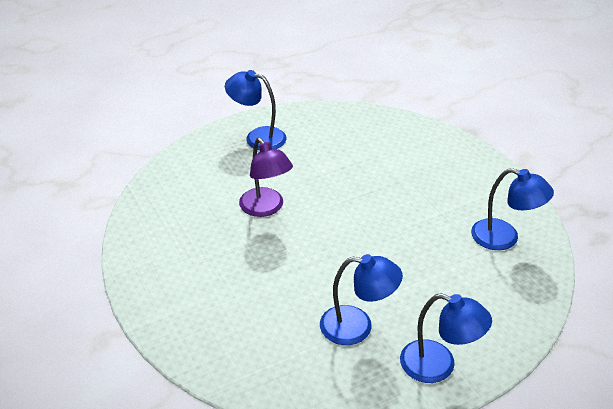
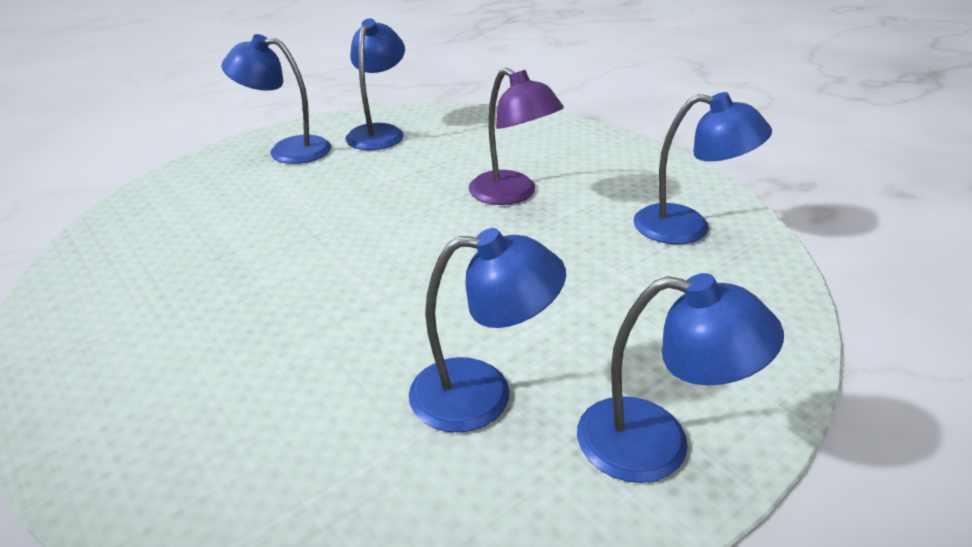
camera: 10 degrees left, 5 degrees down
purple lamp [239,138,293,217] -> purple lamp moved to [469,68,564,205]
none -> blue lamp [346,18,405,150]

